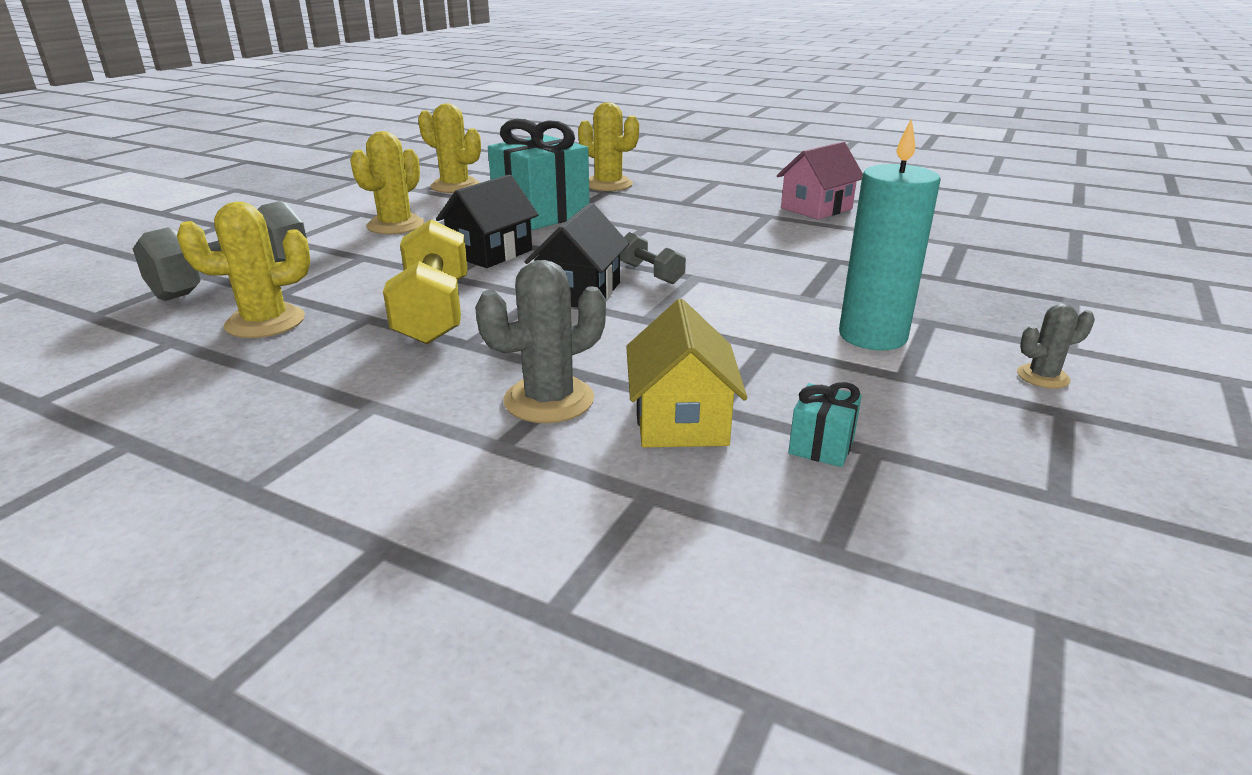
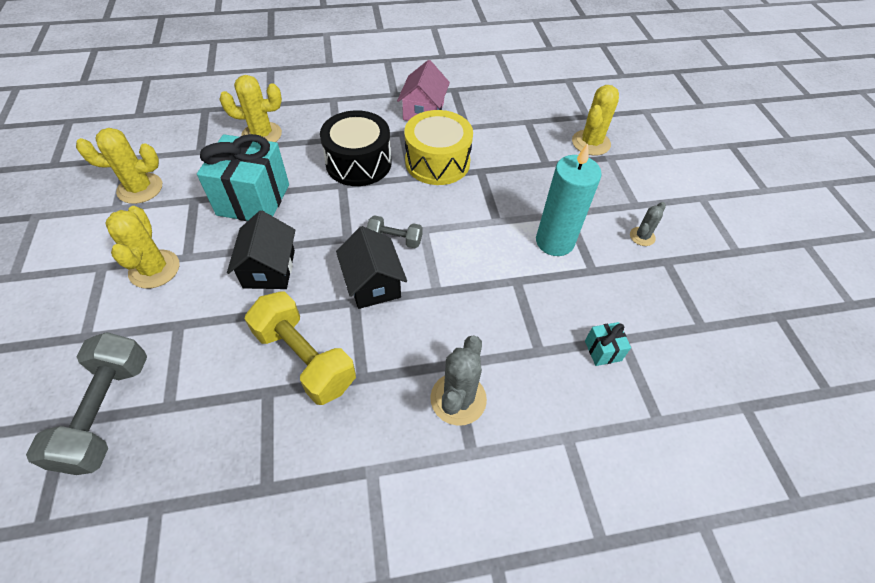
camera: 40 degrees left, 25 degrees up
yellow cactus [177,202,310,338] -> yellow cactus moved to [572,85,619,155]
yellow house [626,299,747,447] -> none
none -> black drum [320,110,392,186]
none -> yellow drum [404,110,473,185]

